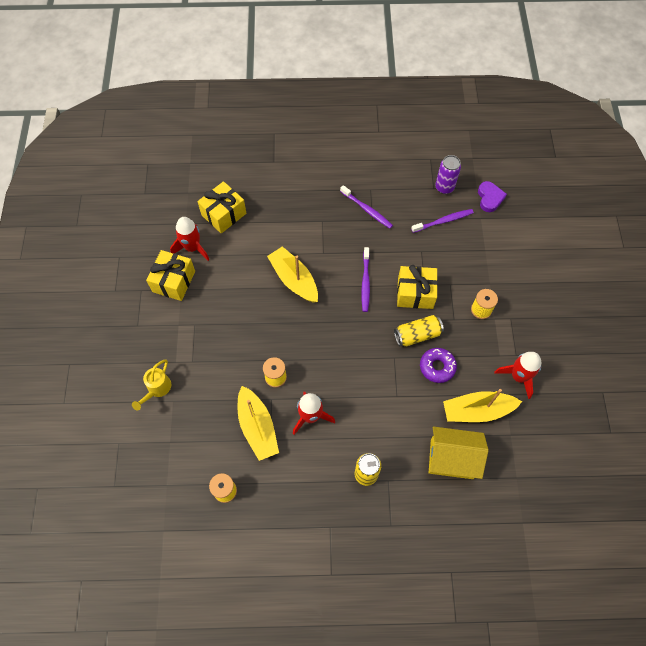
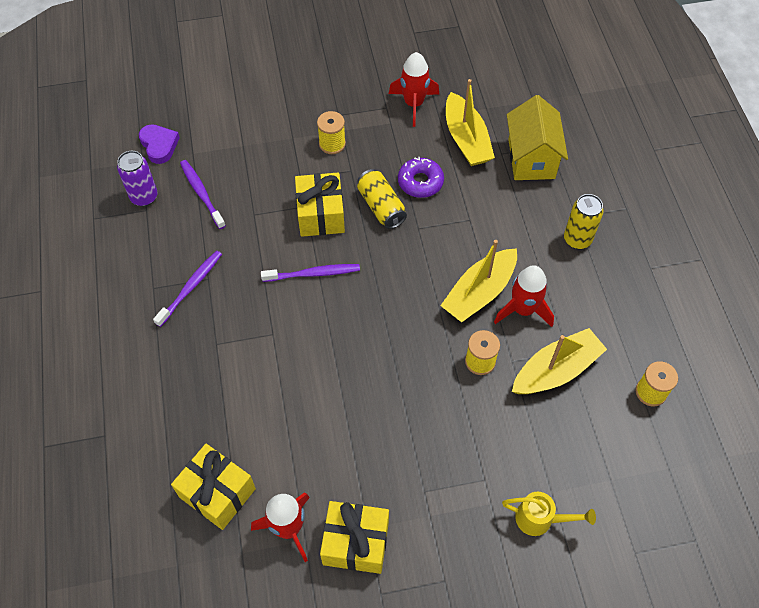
camera: 100 degrees left, 5 degrees down
yellow boat [267,246,318,303] -> yellow boat moved to [440,240,517,322]
purple heart [478,181,507,212] -> purple heart turned 75 degrees clockwise [139,124,180,164]

